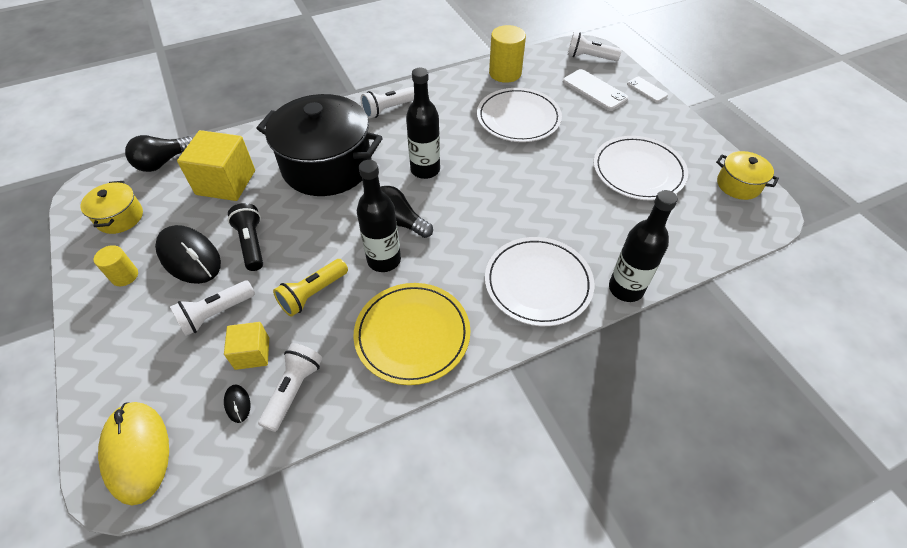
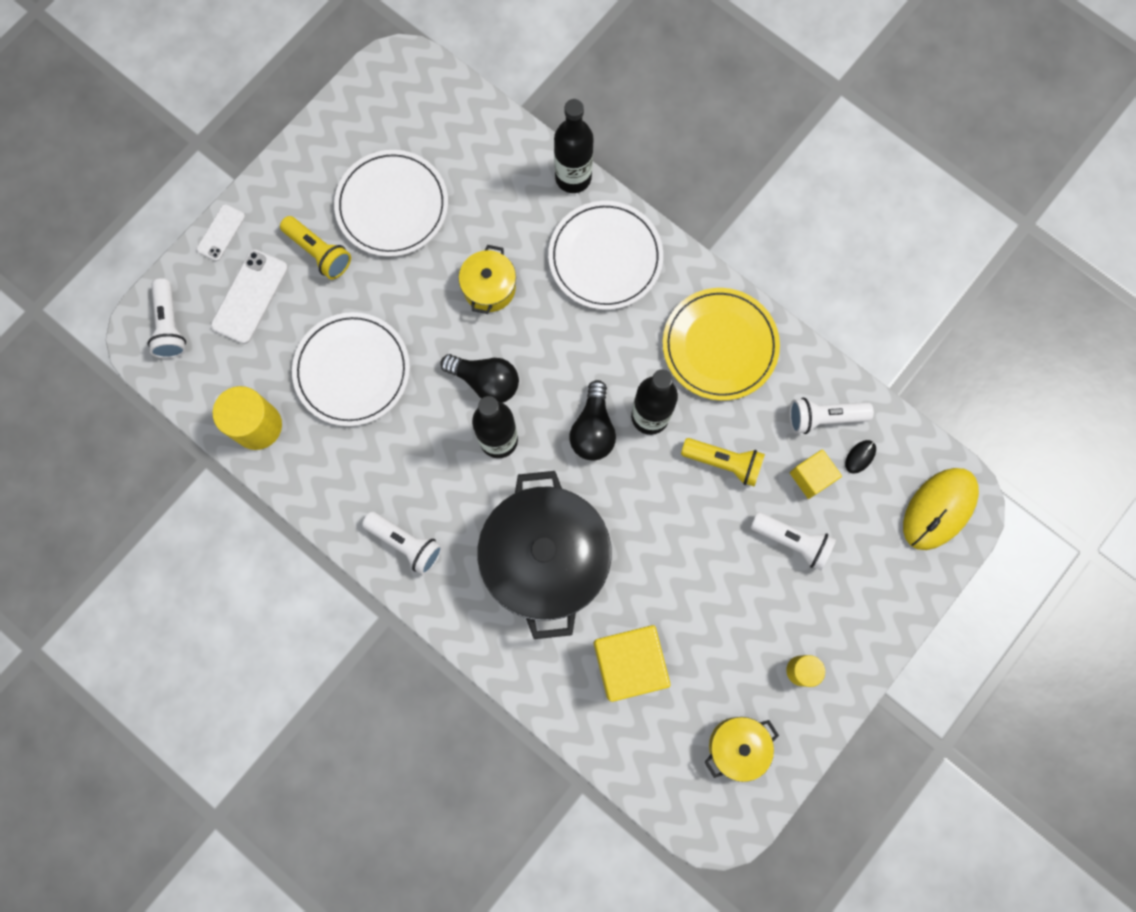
camera: 115 degrees left, 25 degrees up
black light bulb [125,135,193,172] -> black light bulb moved to [440,354,519,403]
black mouse [155,225,221,284] -> none
black flashlight [228,203,263,271] -> none
yellow pot [716,151,779,200] -> yellow pot moved to [459,245,516,314]
none -> yellow flashlight [280,216,351,279]

